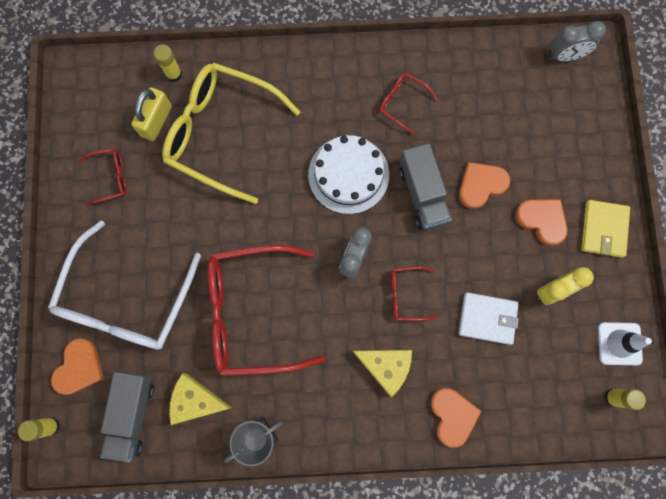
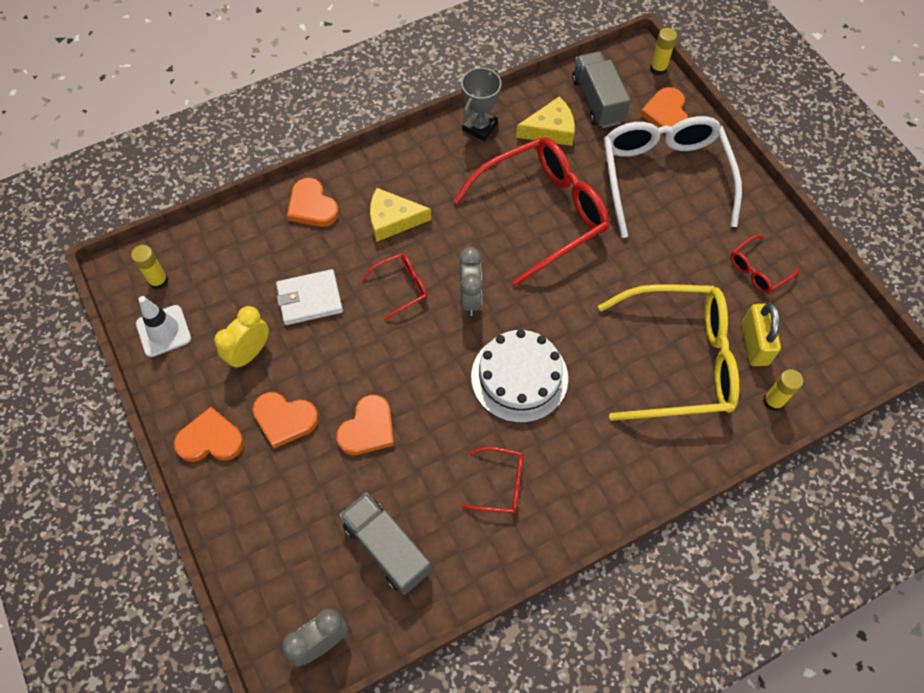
camera: 155 degrees right, 15 degrees down
grey truck [399,144,452,230] -> grey truck moved to [340,492,432,595]
yellow wallet [581,200,630,258] -> orange heart [174,407,244,462]

